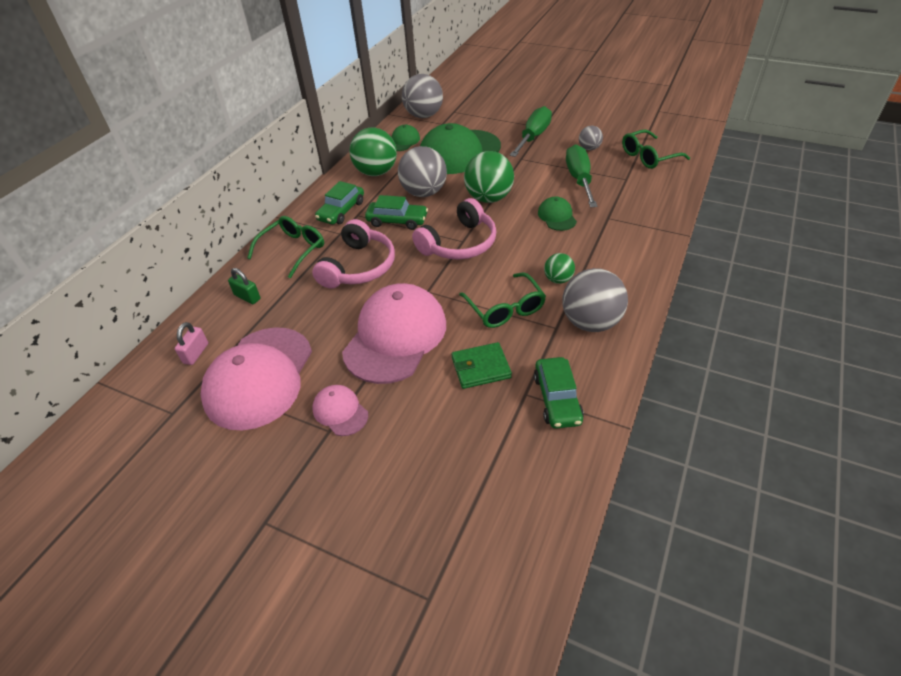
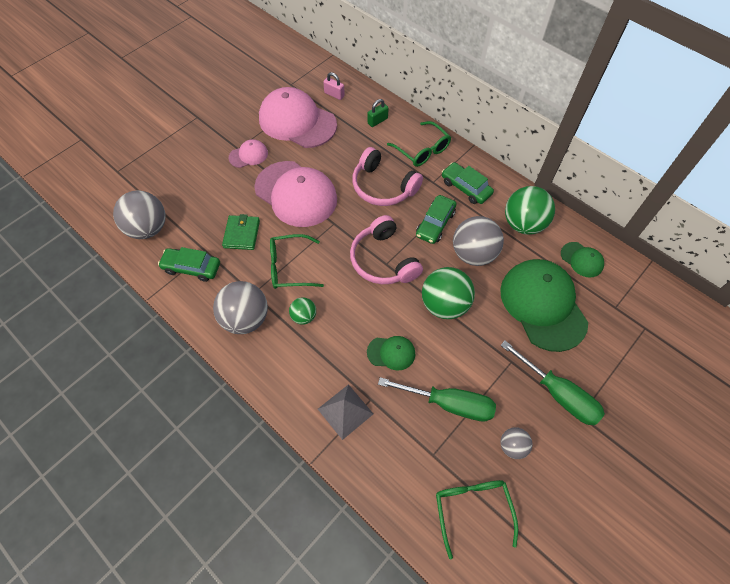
camera: 105 degrees right, 15 degrees up
grey ball [402,74,443,118] -> grey ball moved to [113,190,165,239]
none -> grey pyramid [318,384,373,440]

